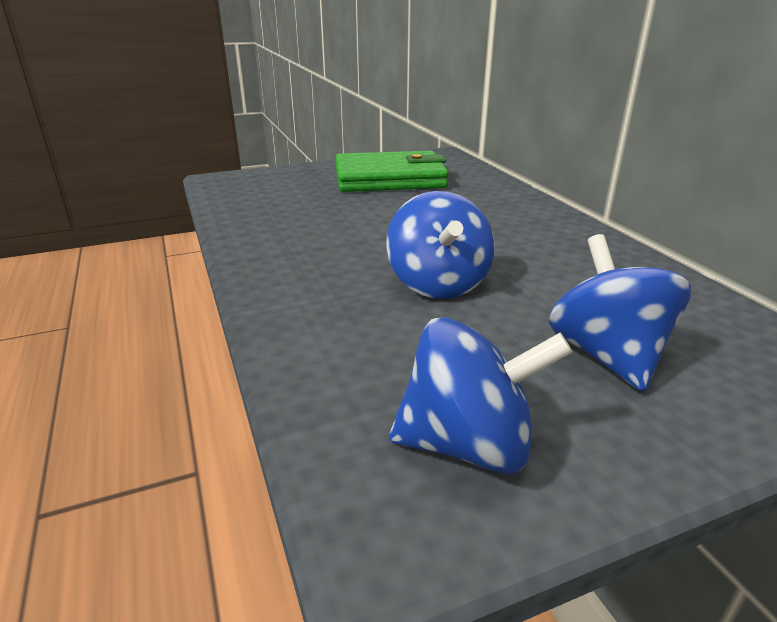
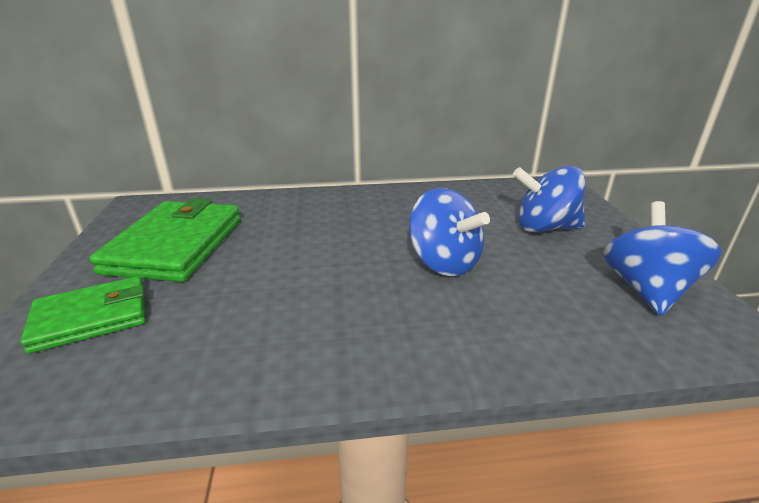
camera: 75 degrees left, 0 degrees up
blue spinning top [386,191,494,299] -> blue spinning top turned 45 degrees clockwise [409,188,490,276]
none -> green wallet [20,276,145,354]

